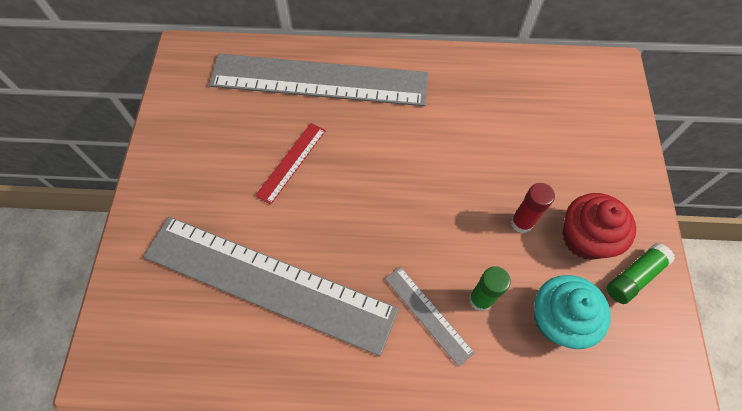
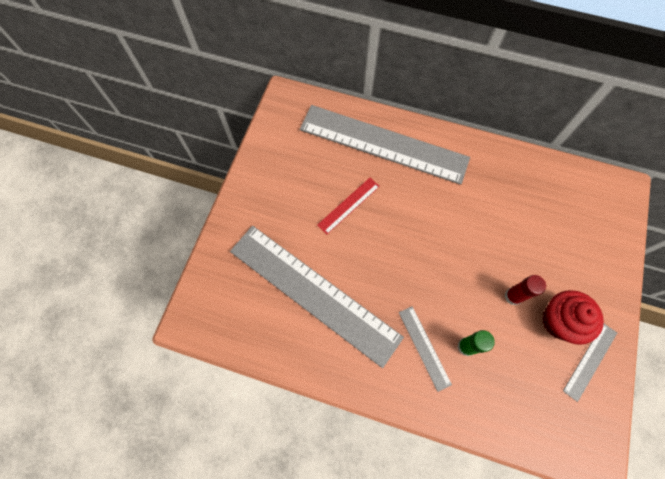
camera: 15 degrees right, 5 degrees up
turquoise cupcake [534,275,611,349] -> none
green glue stick [606,243,675,304] -> grey ruler [563,324,617,402]

